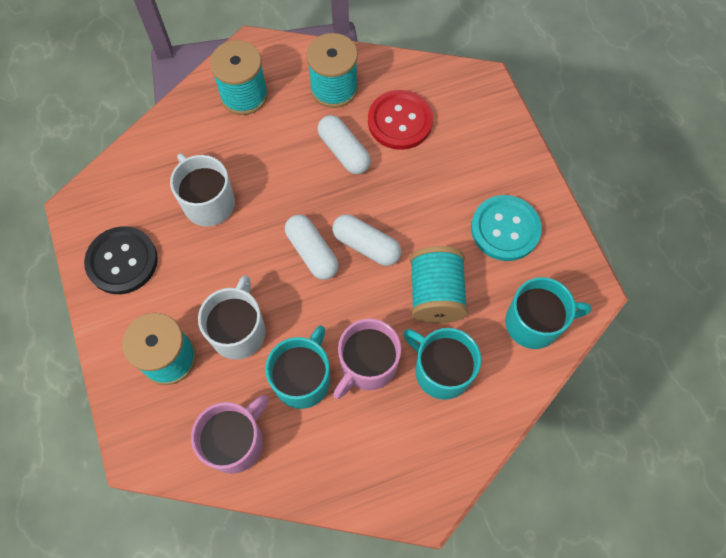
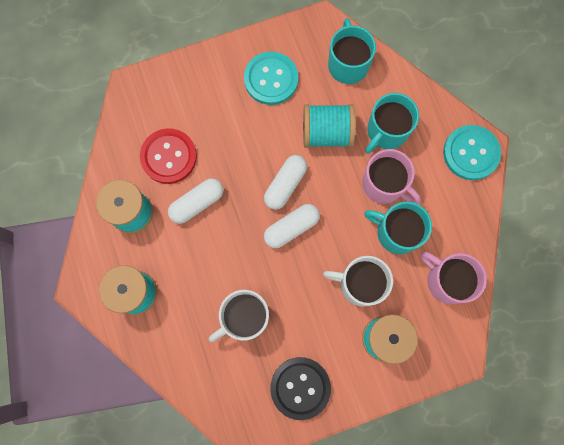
camera: 90 degrees left, 10 degrees up
none -> turquoise button [443,125,501,180]

